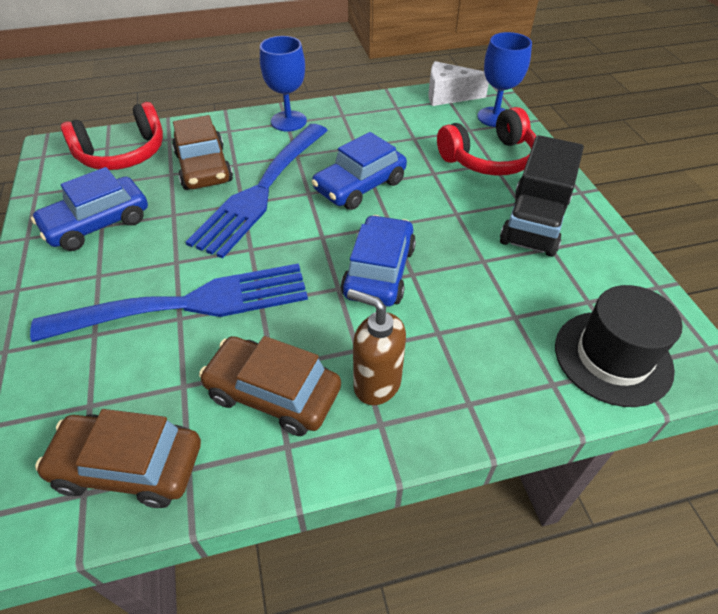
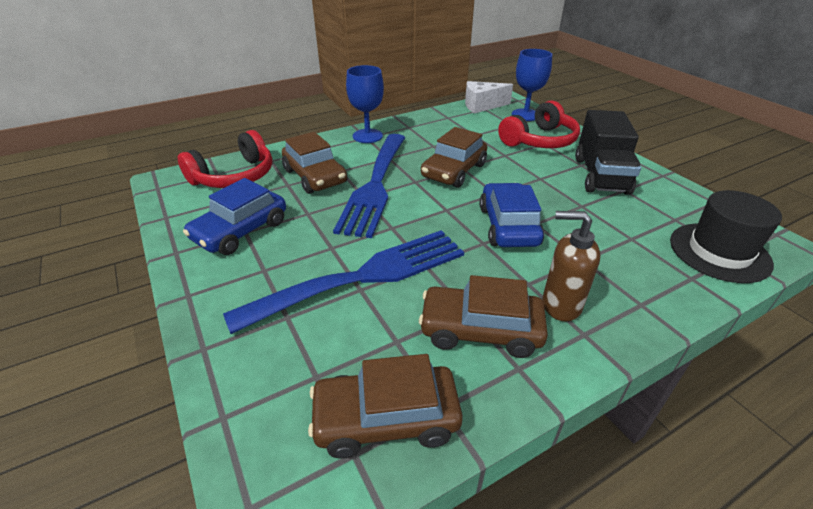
camera: 15 degrees left, 10 degrees down
blue car [312,132,407,210] -> brown car [421,127,487,188]

